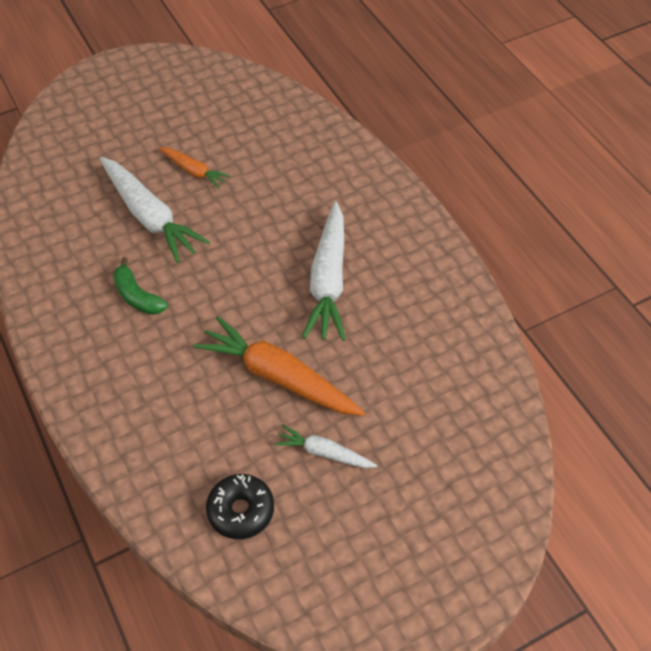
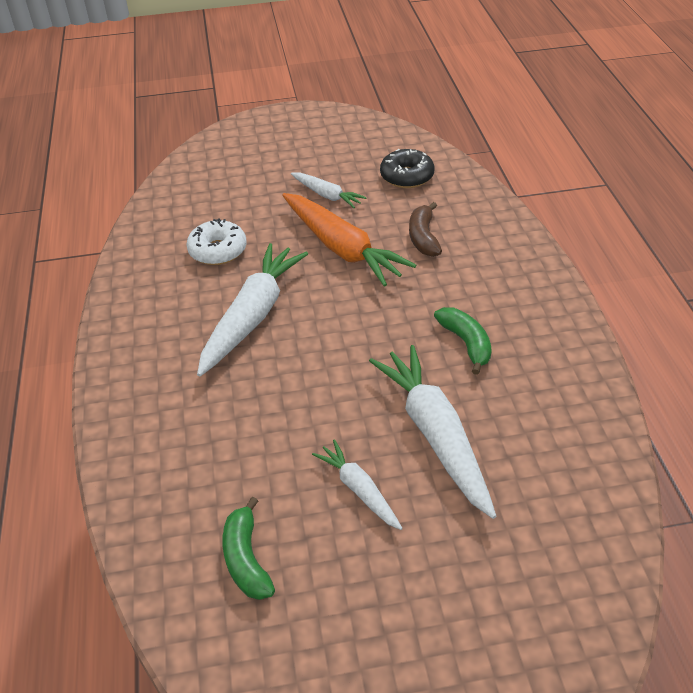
camera: 160 degrees left, 10 degrees down
orange carrot [159,147,231,189] -> white carrot [312,440,403,530]
none -> white donut [187,218,247,265]
none -> green banana [223,497,275,600]
none -> brown banana [409,202,442,257]

